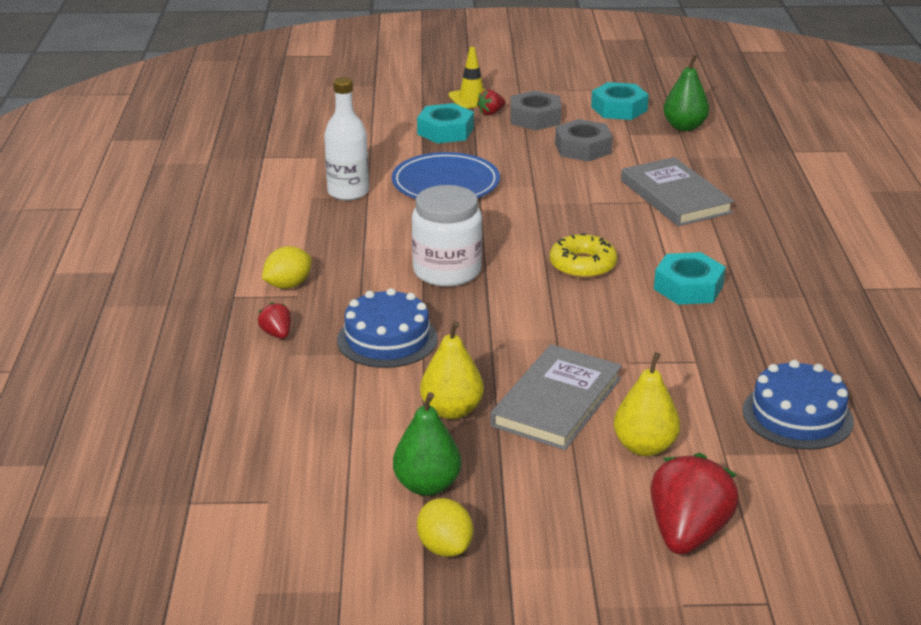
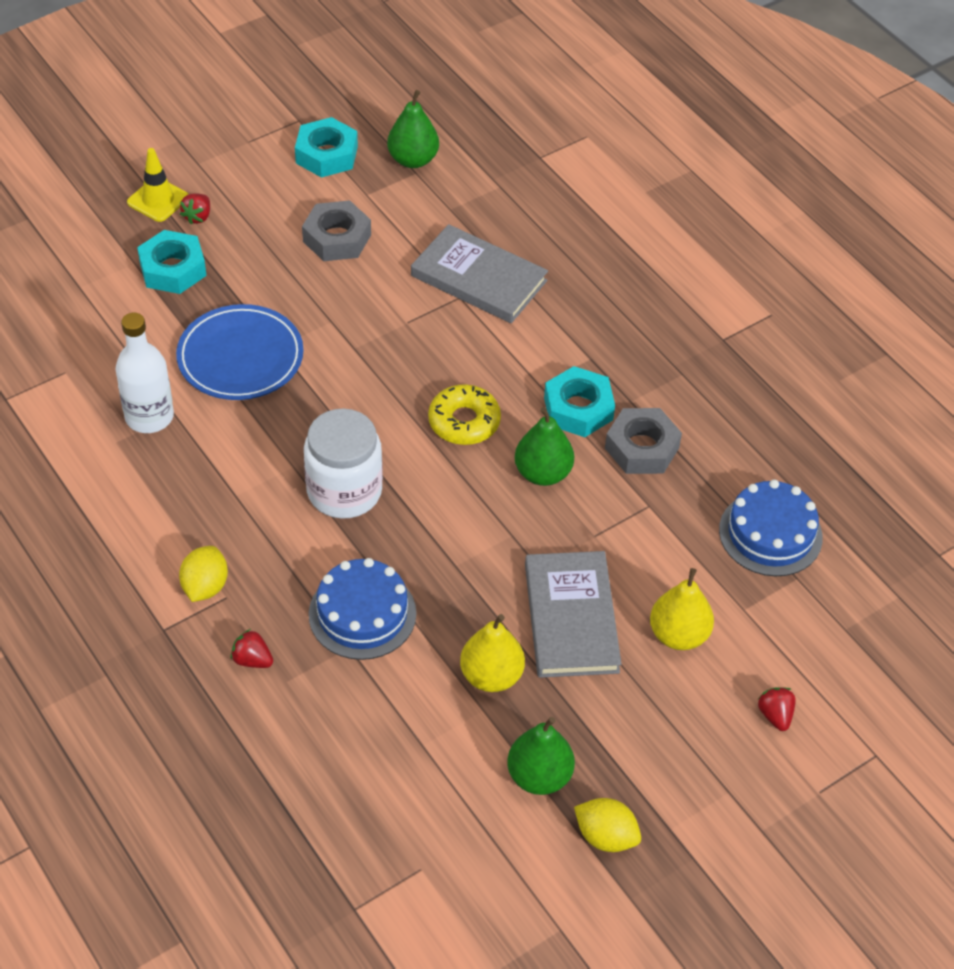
camera: 35 degrees left, 20 degrees up
grey nut [511,90,561,130] -> grey nut moved to [605,408,682,474]
red strawberry [650,453,739,555] -> red strawberry [758,687,796,731], size x0.47
none -> green pear [515,407,574,486]

